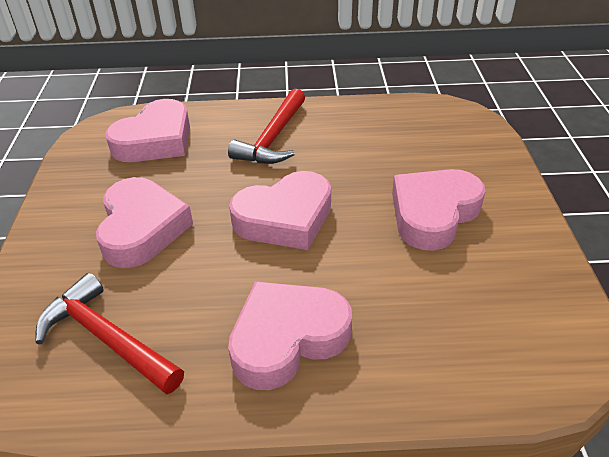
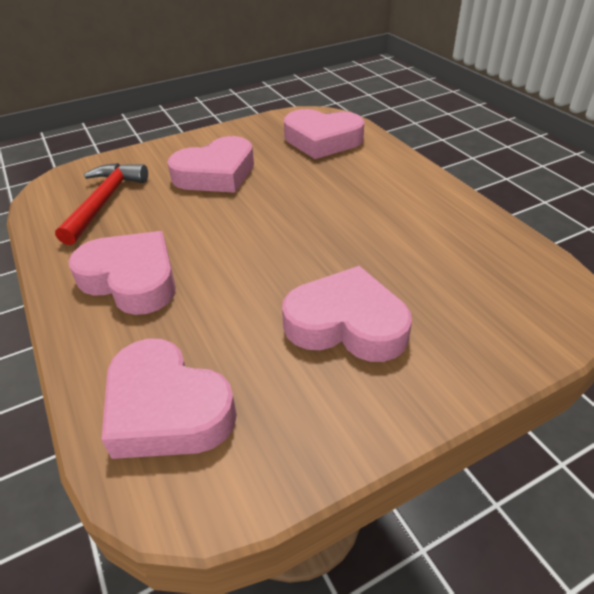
camera: 65 degrees right, 0 degrees up
red hammer [228,88,305,164] -> none
pink heart [229,171,331,250] -> pink heart moved to [101,339,237,459]

